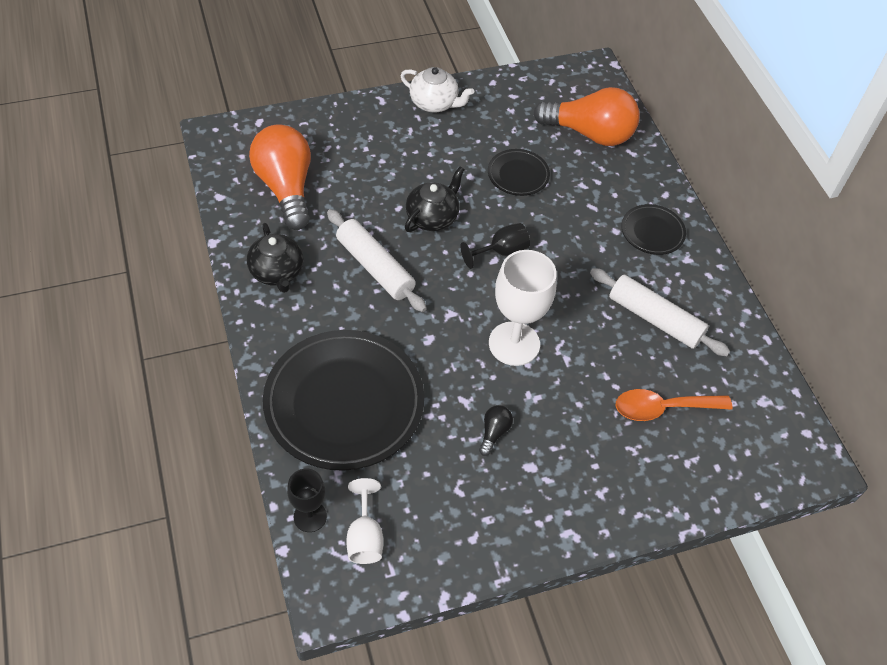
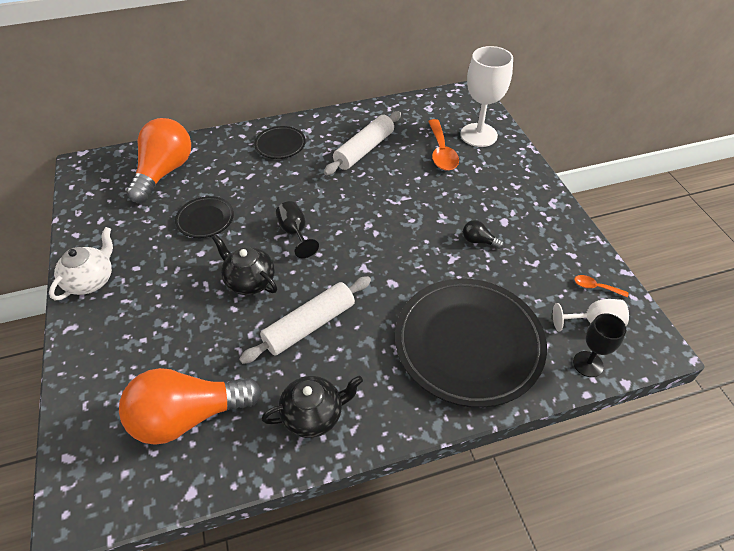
camera: 85 degrees left, 5 degrees down
white goblet [489,250,557,366] -> white goblet moved to [460,46,513,147]
none -> orange spoon [574,275,629,298]

